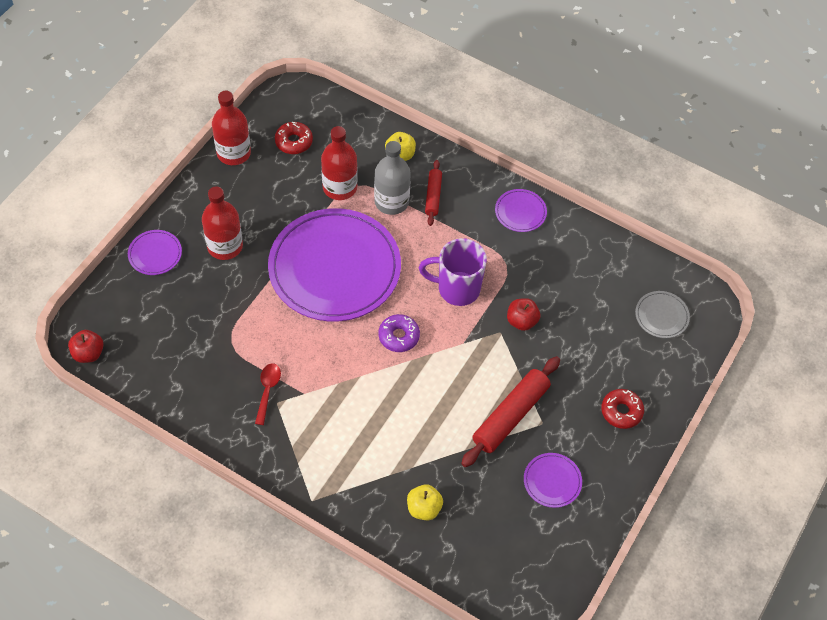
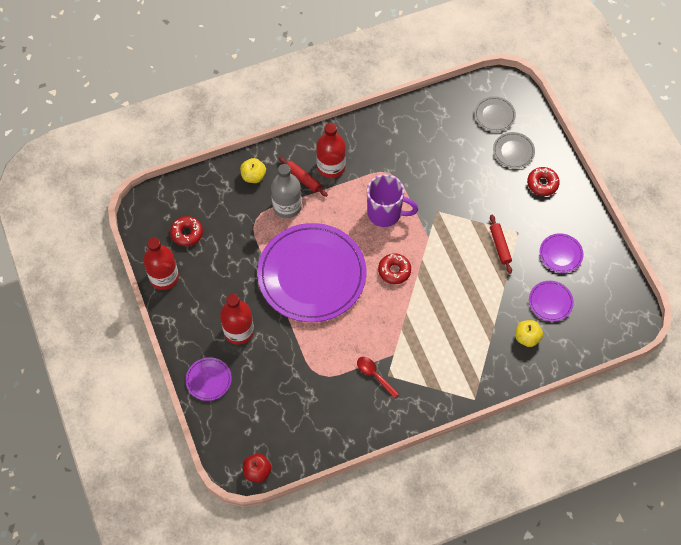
camera: 50 degrees left, 5 degrees up
red bottle [321,126,358,200] -> red bottle moved to [316,123,346,178]
purple donut [378,314,420,352] -> red donut [378,253,411,284]
purple mug [419,238,487,306] -> purple mug turned 120 degrees counterclockwise [367,174,418,227]
red rolling pin [461,356,560,467] -> red rolling pin [490,215,512,274], size x0.57
purple plate [495,189,547,232] -> purple plate moved to [529,281,574,322]
red apple [507,298,540,331] -> none
none -> grey plate [493,132,535,168]

